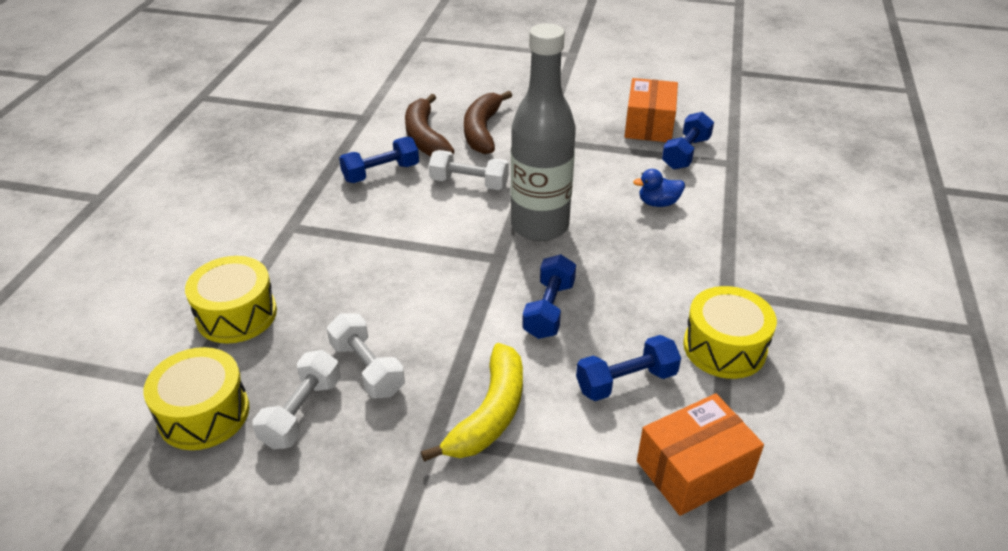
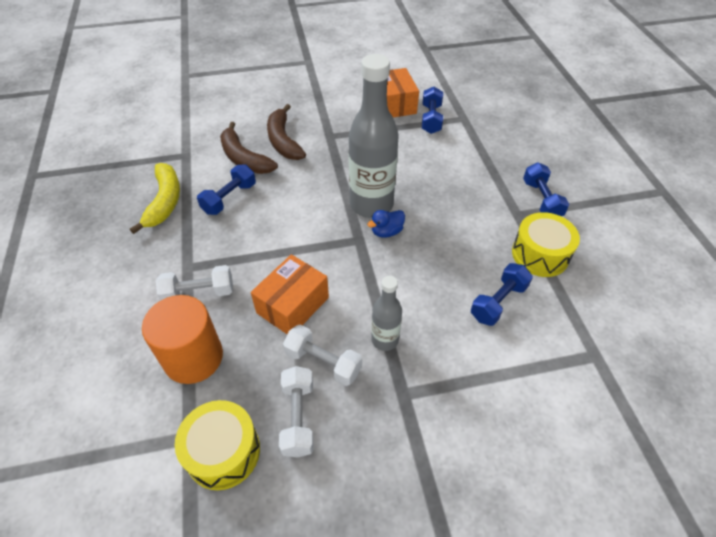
camera: 25 degrees left, 10 degrees up
yellow drum [185,256,277,343] -> orange cylinder [142,295,223,384]
yellow banana [421,343,523,462] -> yellow banana moved to [130,163,180,234]
white dumbbell [429,150,509,190] -> white dumbbell moved to [156,265,233,301]
blue dumbbell [522,254,576,339] -> blue dumbbell moved to [523,162,569,217]
blue duck [633,169,685,207] -> blue duck moved to [367,210,405,238]
orange box [637,393,764,516] -> orange box moved to [251,254,329,334]
none -> grey bottle [371,276,402,351]

